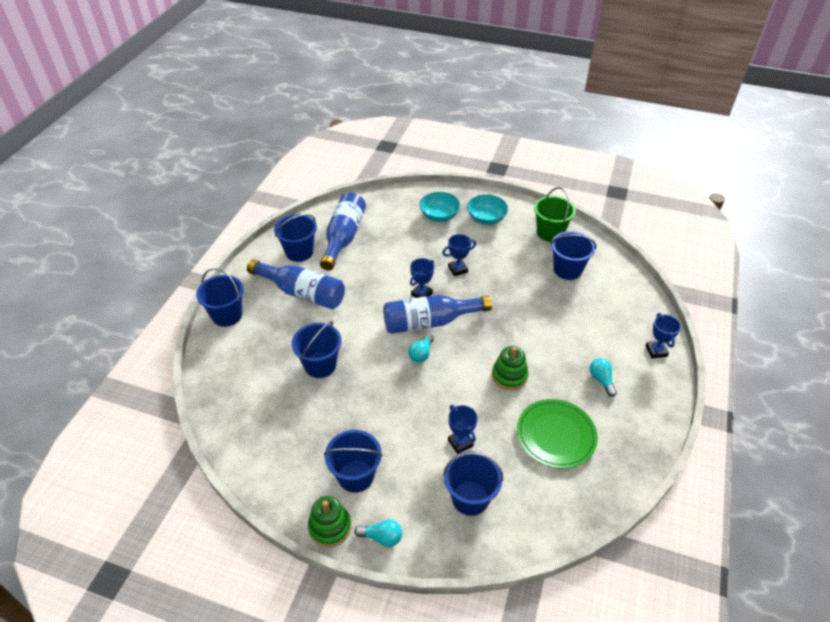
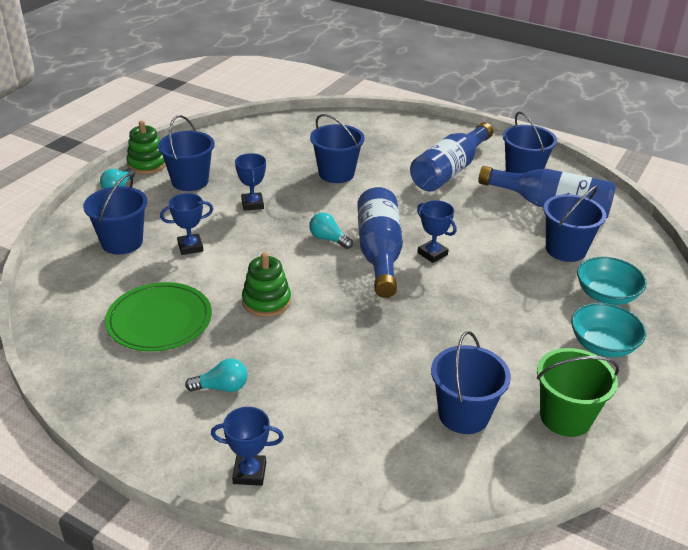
camera: 100 degrees right, 10 degrees down
blue bucket [196,268,244,327] -> blue bucket moved to [543,186,606,262]
blue trophy [442,234,476,276] -> blue trophy moved to [235,153,266,211]

